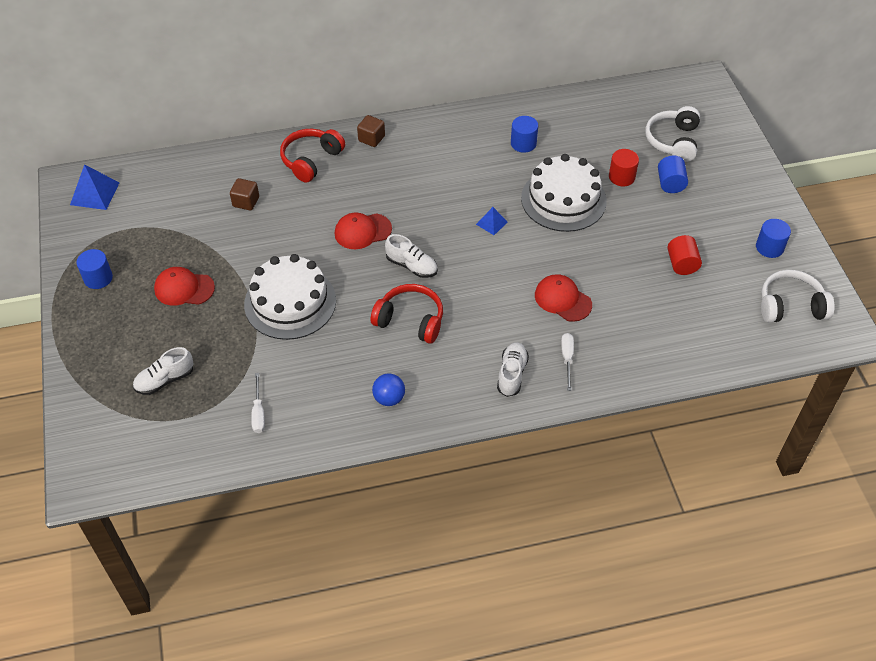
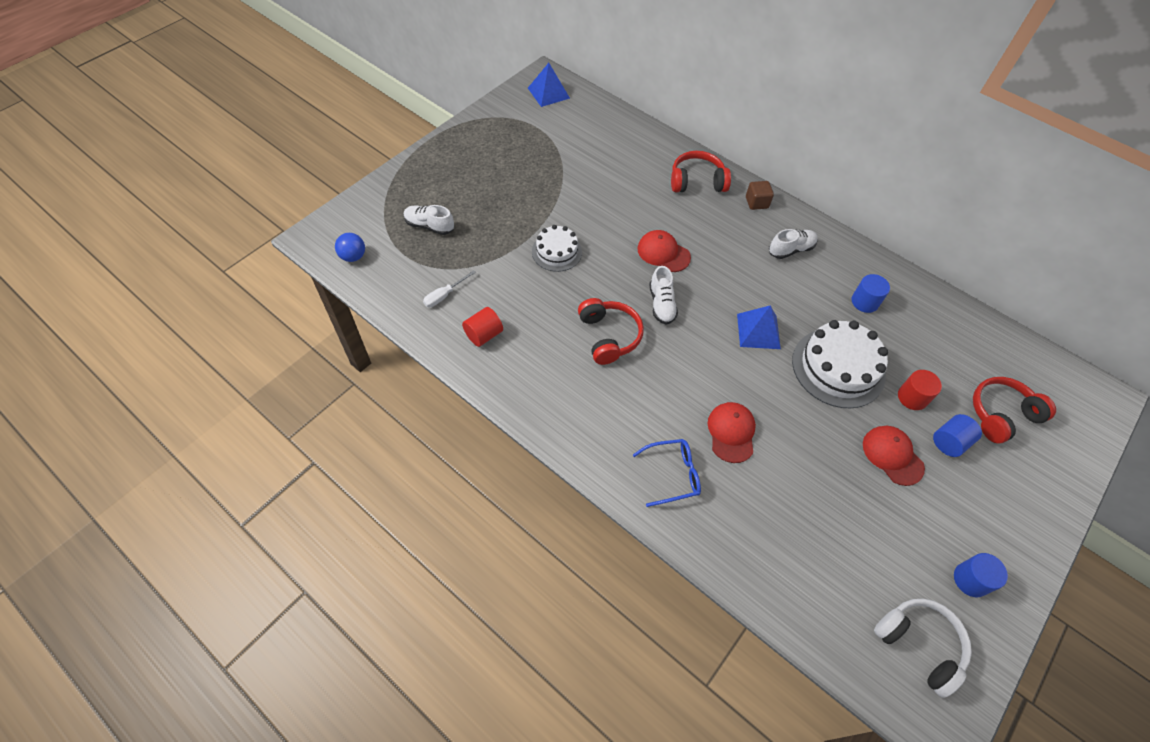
camera: 50 degrees right, 5 degrees up
blue cylinder [77,249,113,289] -> none
red cap [154,267,215,305] -> red cap moved to [863,426,925,486]
brown cube [230,178,259,210] -> none
white cake [244,254,336,340] -> white cake [532,225,582,272], size x0.60
blue ball [372,373,405,406] -> blue ball moved to [335,233,365,262]
blue pyramid [476,207,508,235] -> blue pyramid [737,305,781,349], size x1.70
white shoe [497,342,529,397] -> white shoe moved to [769,229,818,259]
white screwdriver [561,333,574,391] -> blue glasses [633,439,701,507]
white headphones [645,106,700,162] -> red headphones [973,377,1056,443]
red cylinder [667,235,702,275] -> red cylinder moved to [462,307,503,347]

